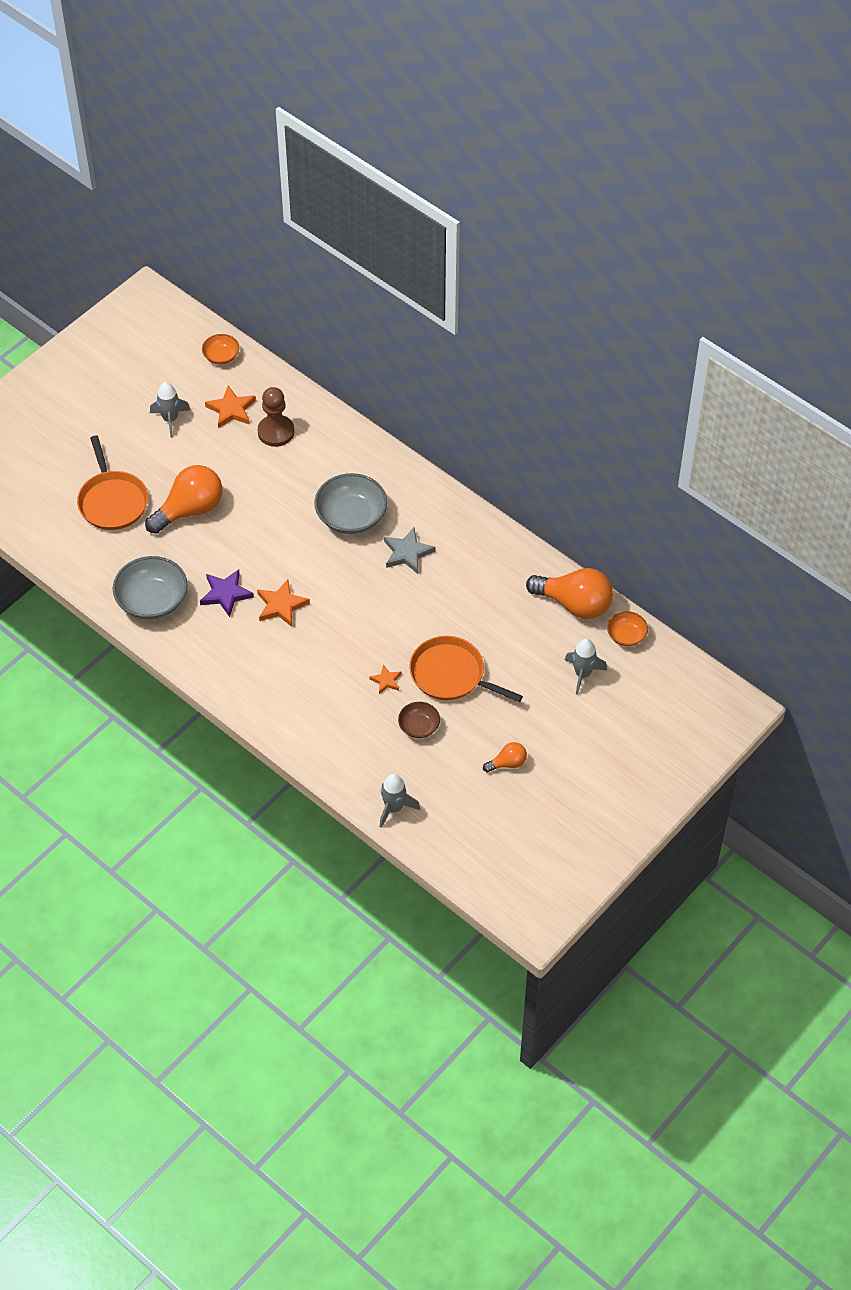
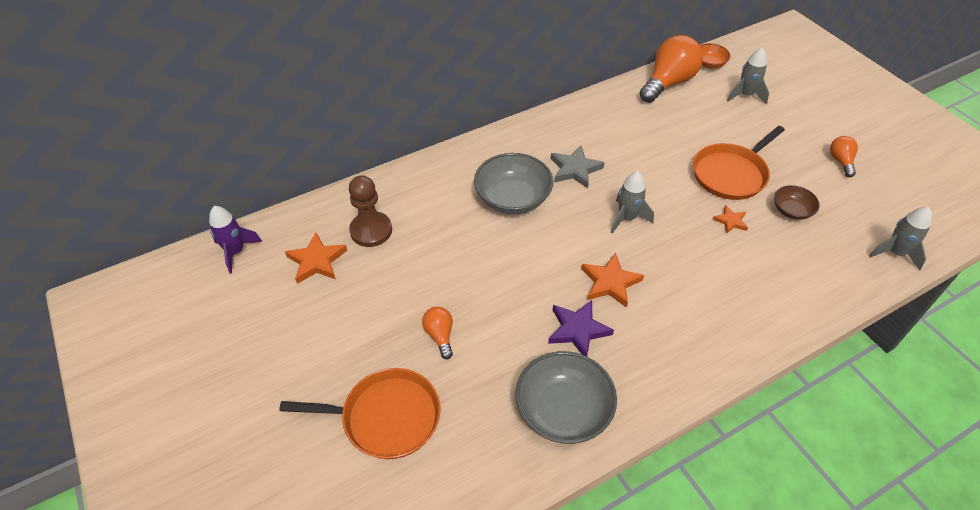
camera: 70 degrees left, 5 degrees down
orange light bulb [145,465,222,534] -> orange light bulb [422,307,453,359], size x0.49
grey rocket [150,382,190,438] -> grey rocket moved to [611,171,654,233]
orange bowl [202,334,239,364] -> purple rocket [209,206,262,274]

